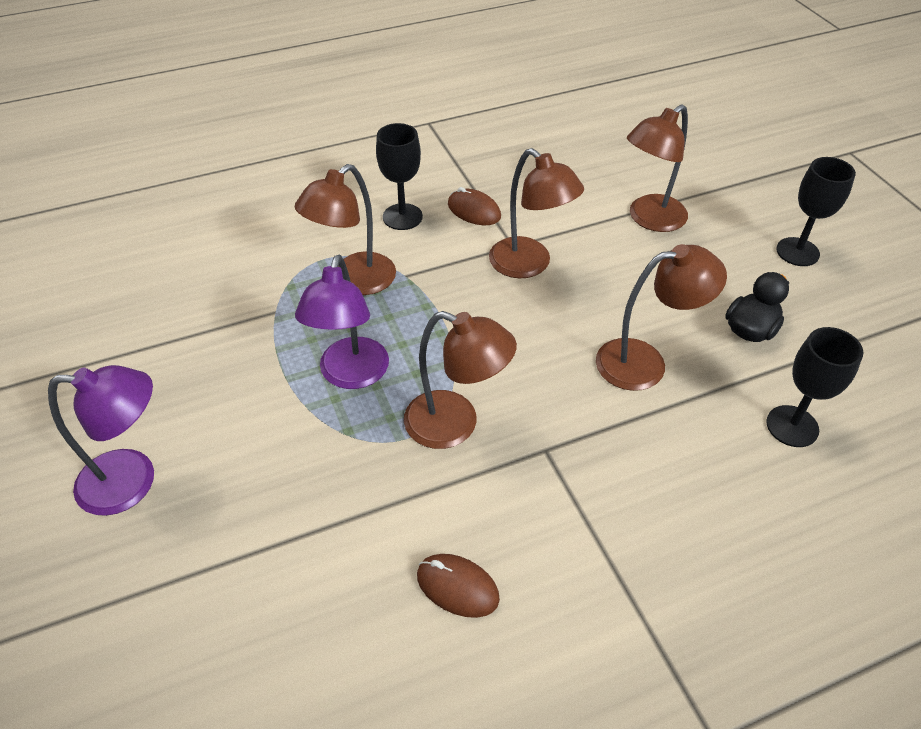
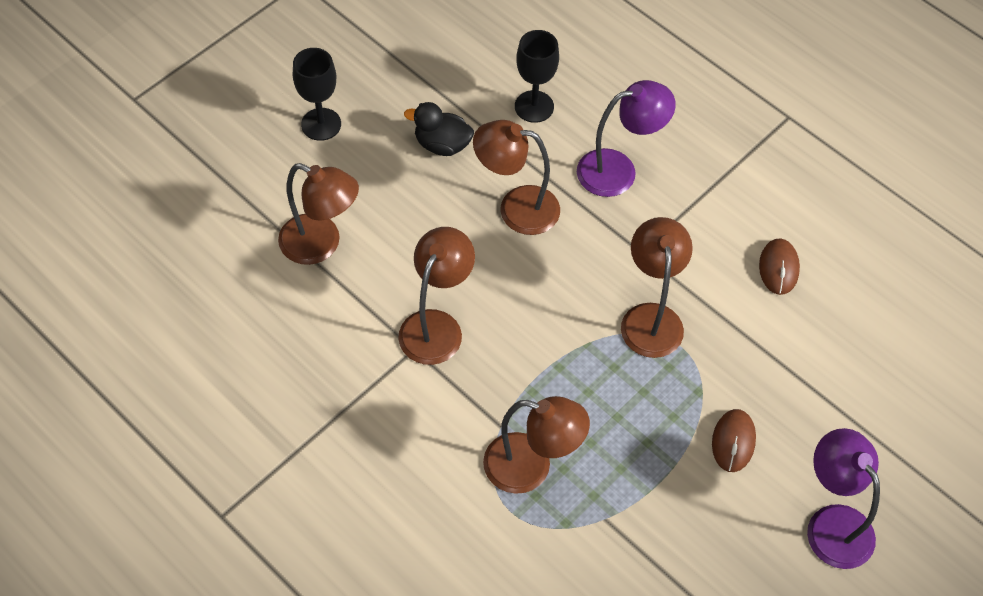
camera: 115 degrees left, 10 degrees up
purple lamp [295,255,389,389] -> purple lamp moved to [577,80,676,197]
black goblet [376,123,423,230] -> none
brown mouse [448,187,501,225] -> brown mouse moved to [712,409,756,472]
brown lamp [596,244,727,391] -> brown lamp turned 45 degrees counterclockwise [473,120,560,235]

